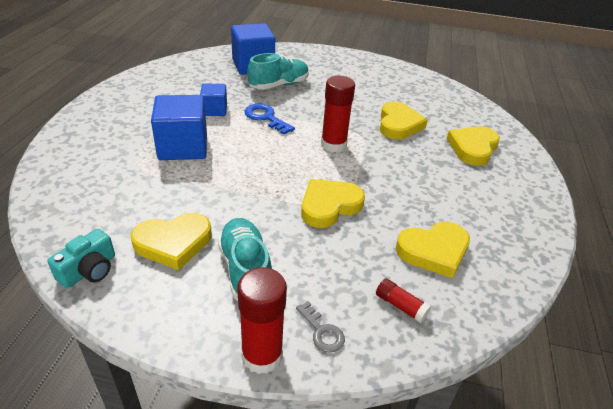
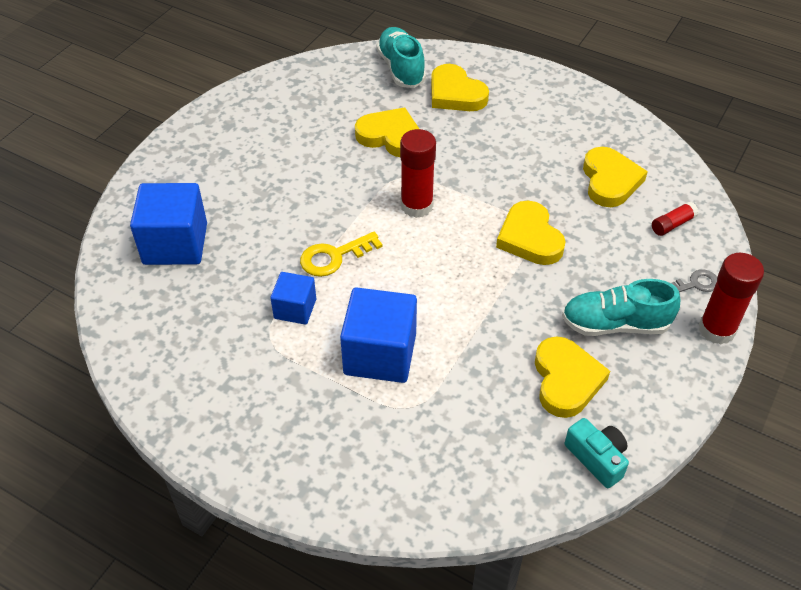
camera: 70 degrees left, 10 degrees up
blue key [245,103,295,135] -> yellow key [300,232,383,277]
turquoise shoe [247,53,309,90] -> turquoise shoe moved to [376,27,426,88]

